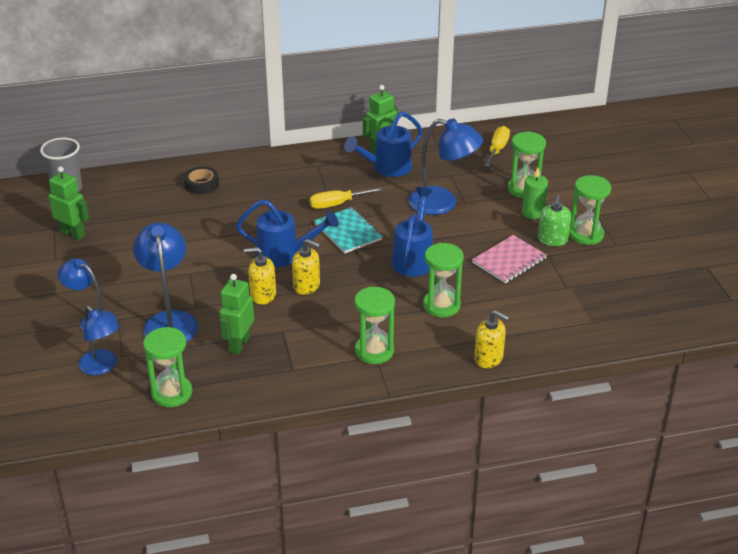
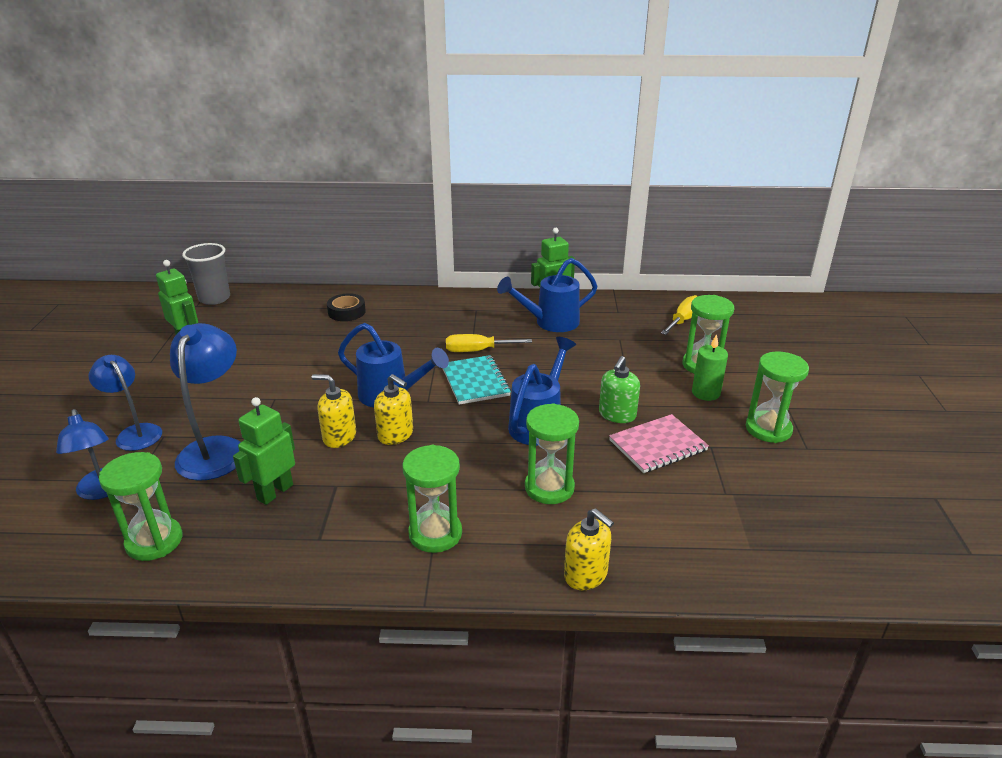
camera: 15 degrees right, 5 degrees down
blue lamp [408,118,483,215] -> none
green soap dispenser [538,195,571,246] -> green soap dispenser moved to [599,356,640,423]

